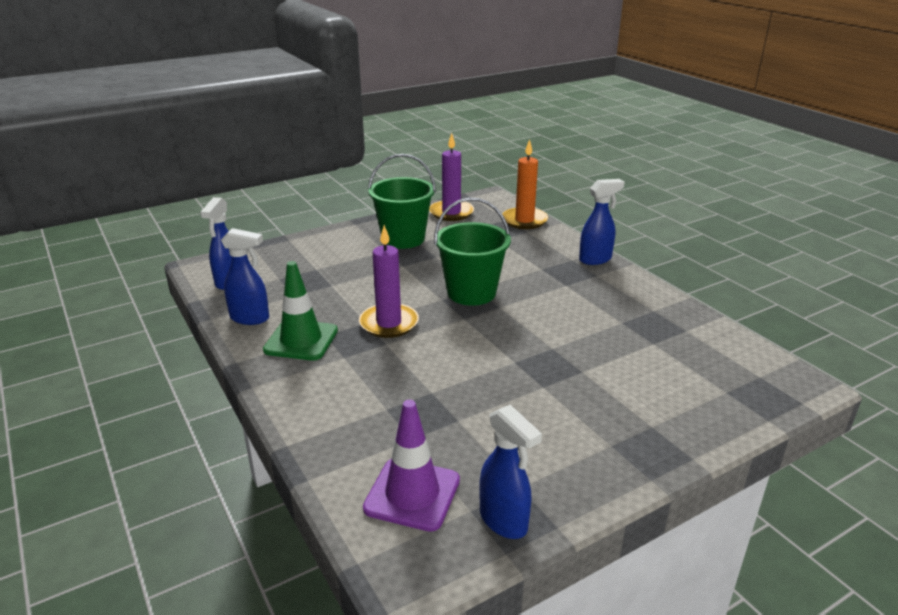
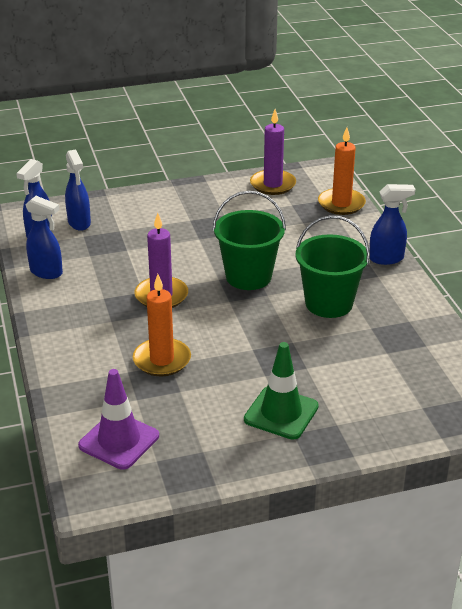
camera: 15 degrees right, 5 degrees up
green traffic cone [263,261,338,360] -> green traffic cone moved to [244,342,319,440]
green bucket [368,154,436,249] -> green bucket moved to [295,215,370,318]
blue spray bottle [479,405,542,539] -> blue spray bottle moved to [65,149,91,231]
none -> orange candle [133,274,191,376]

